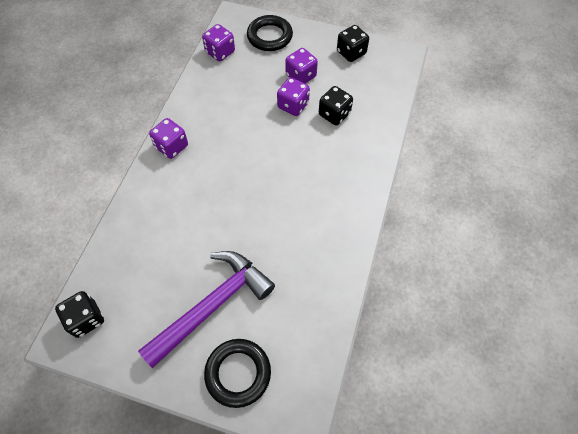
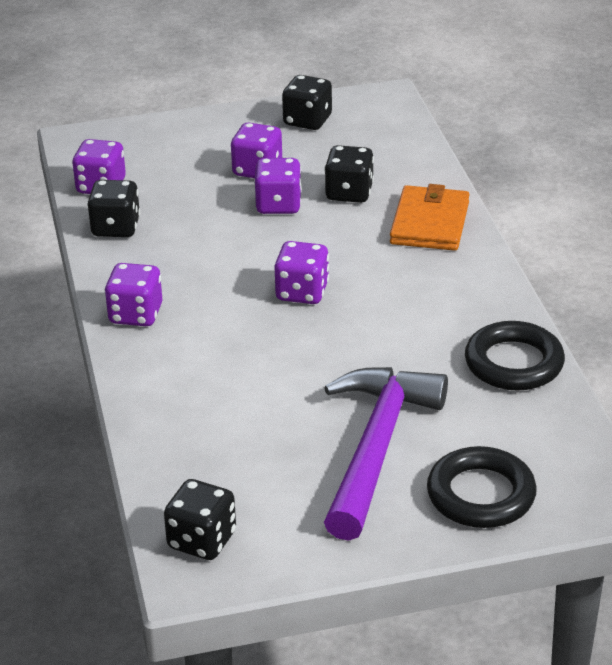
camera: 30 degrees left, 25 degrees down
black ring [247,15,293,51] -> black ring moved to [465,321,565,391]
none -> black dice [87,180,140,237]
none -> purple dice [274,241,329,304]
none -> orange wallet [390,184,469,251]

